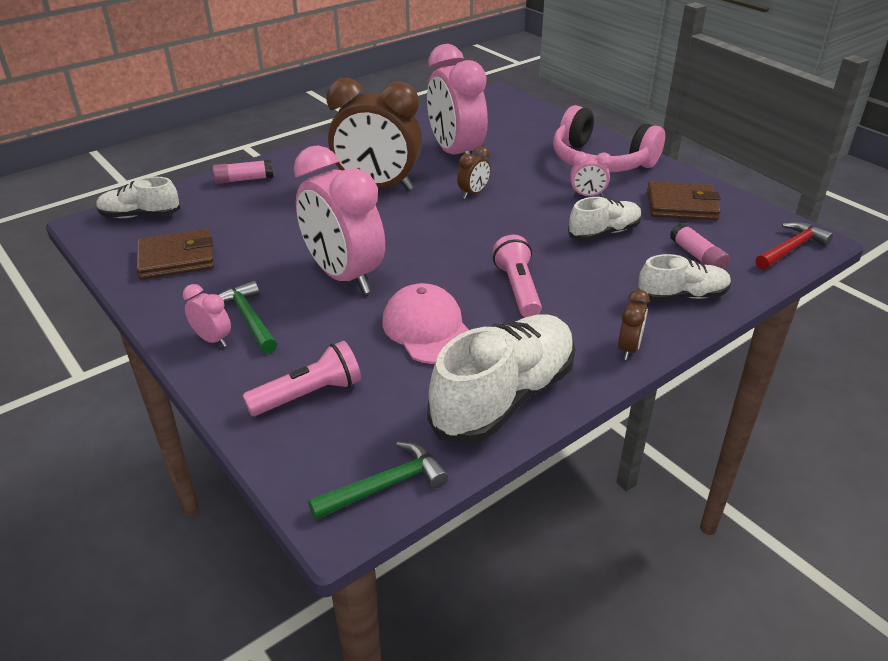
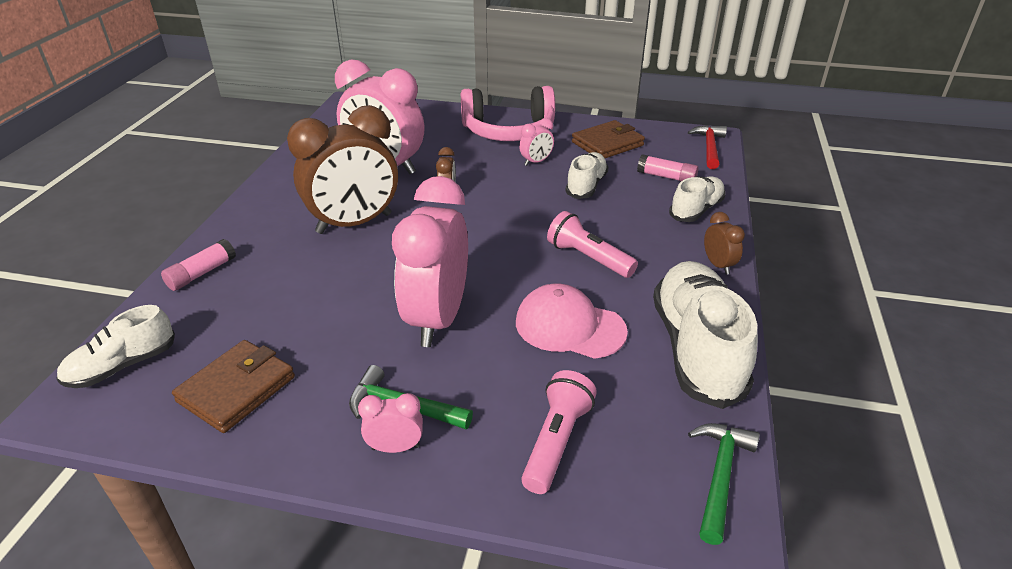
camera: 40 degrees left, 0 degrees up
pink clock [294,145,385,294] -> pink clock turned 90 degrees clockwise [392,176,468,347]

